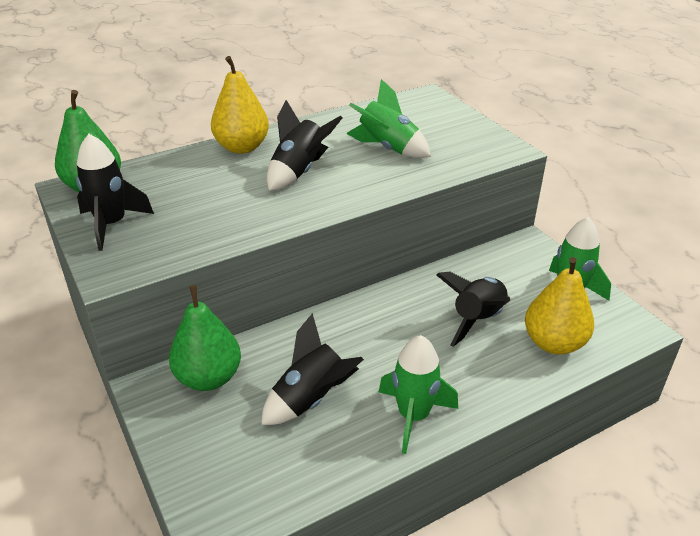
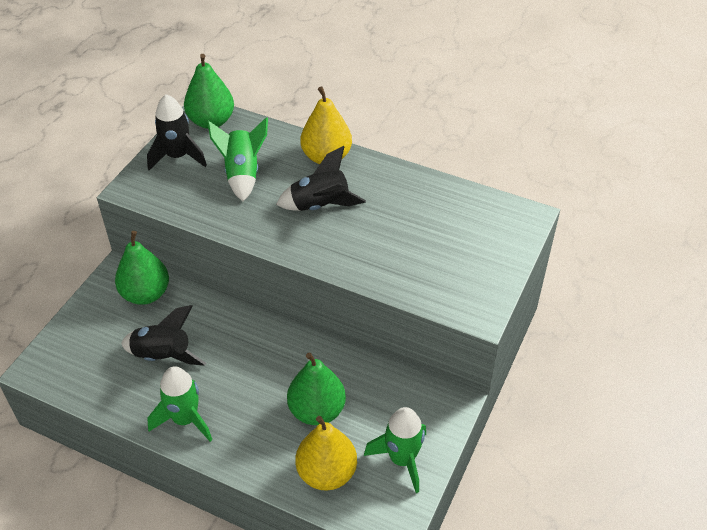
camera: 55 degrees right, 10 degrees up
green rocket [346,79,431,158] -> green rocket moved to [207,117,268,201]
black rocket [436,271,510,347] -> green pear [287,353,346,425]

